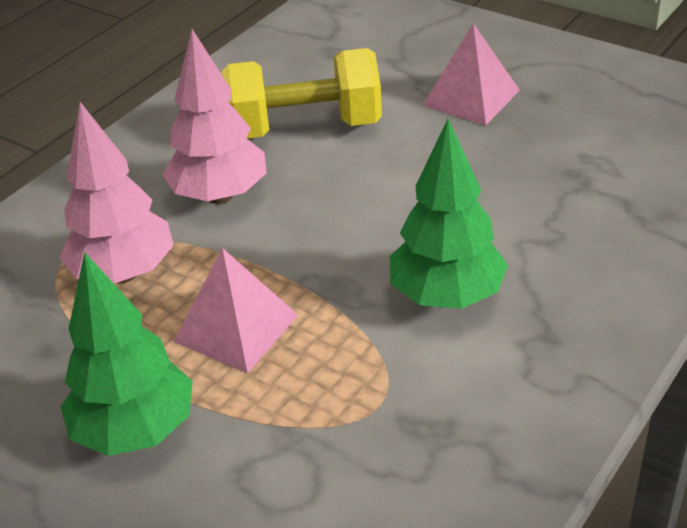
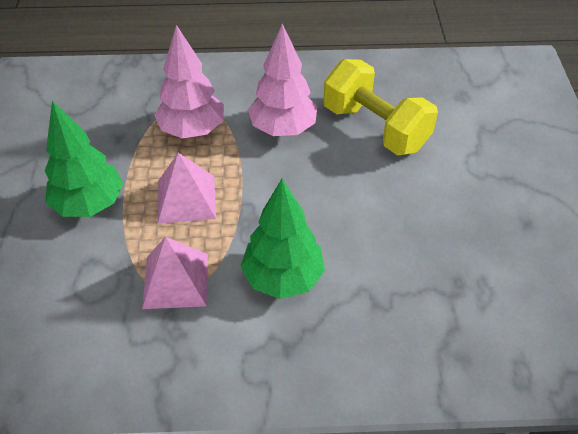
camera: 50 degrees right, 10 degrees up
pink pyramid [423,23,520,125] -> pink pyramid moved to [142,237,208,309]

